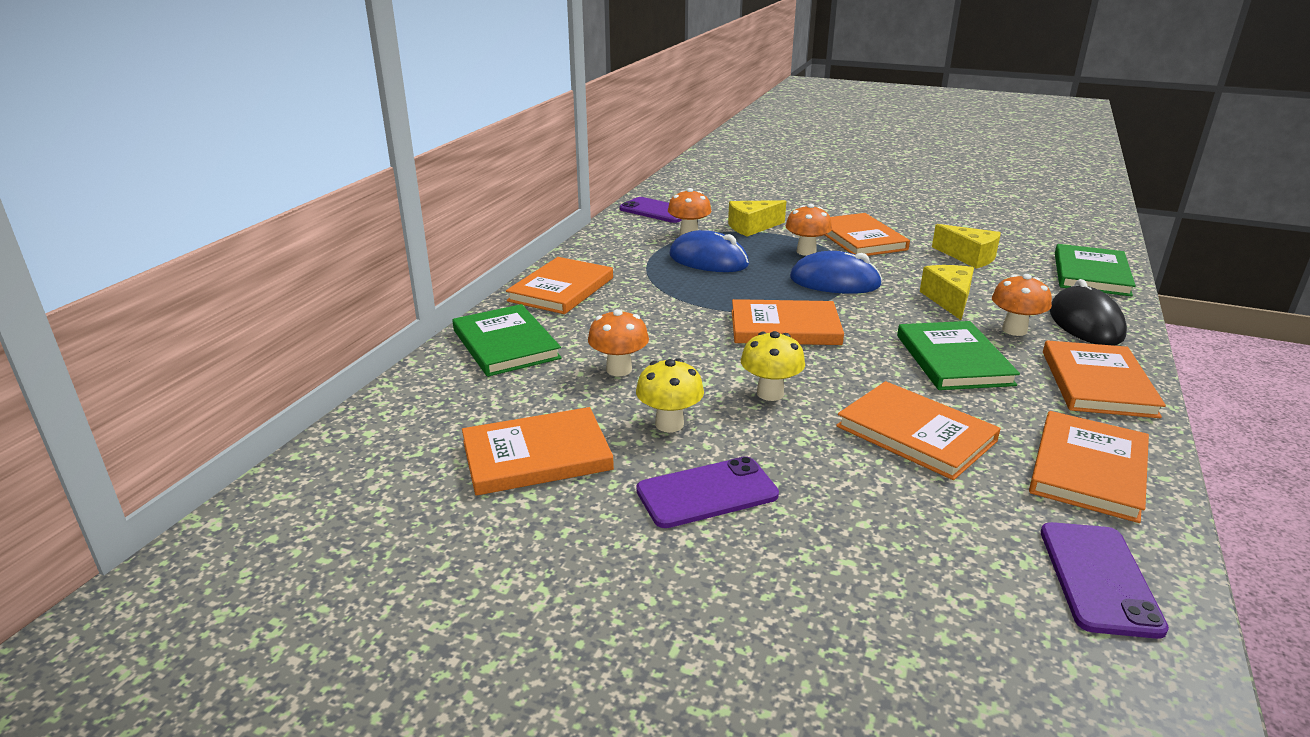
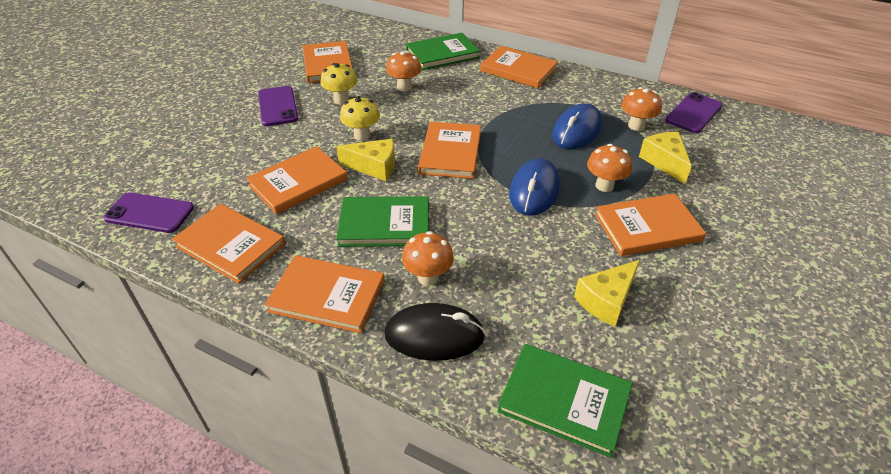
camera: 95 degrees right, 15 degrees up
yellow cheese [920,265,974,320] -> yellow cheese moved to [336,139,395,181]

